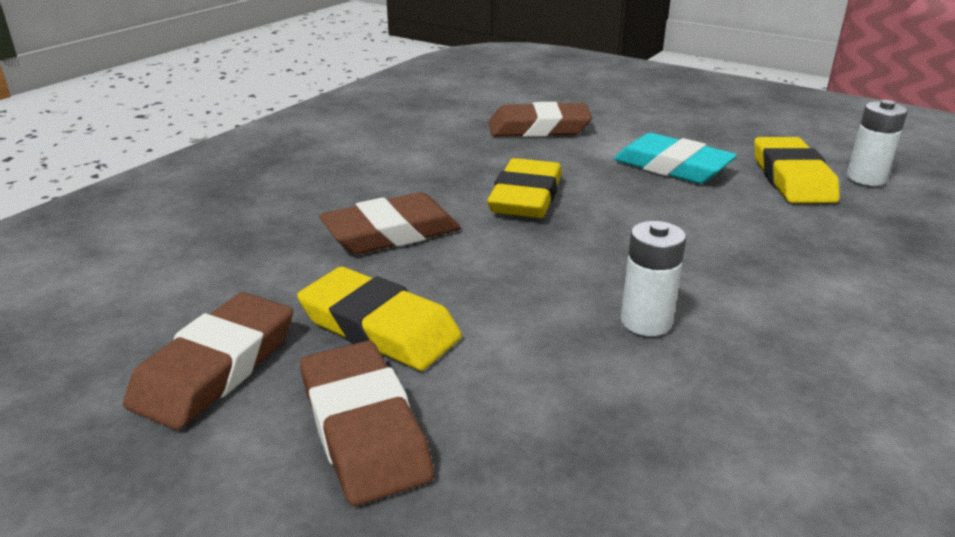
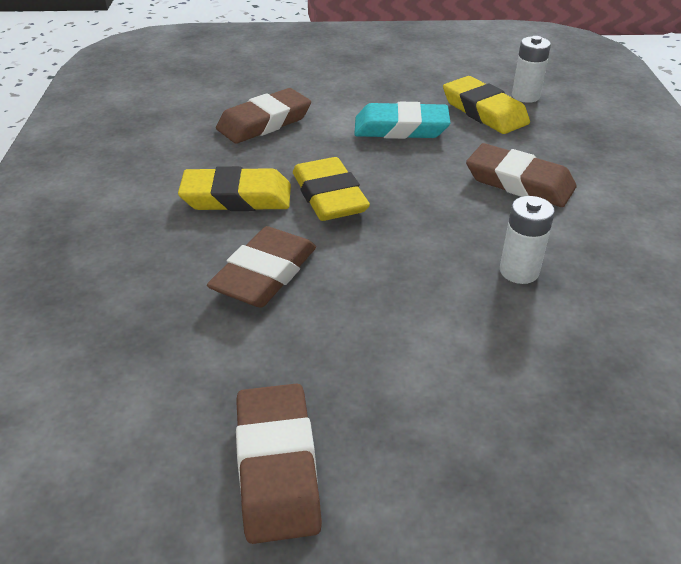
camera: 35 degrees left, 10 degrees up
yellow eraser [297,267,462,371] -> yellow eraser moved to [178,166,291,211]
brown eraser [300,341,434,506] -> brown eraser moved to [466,143,577,207]

